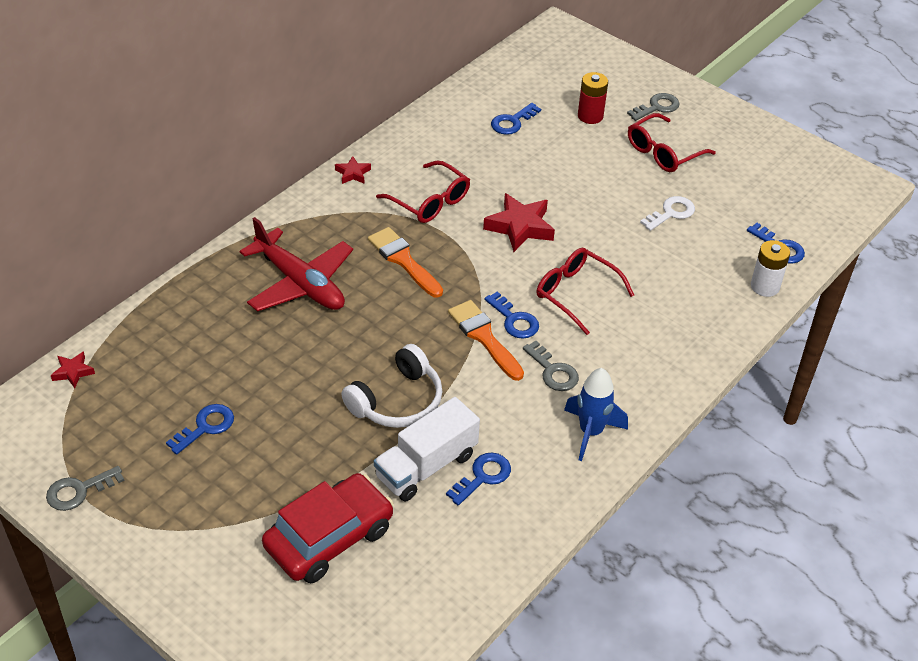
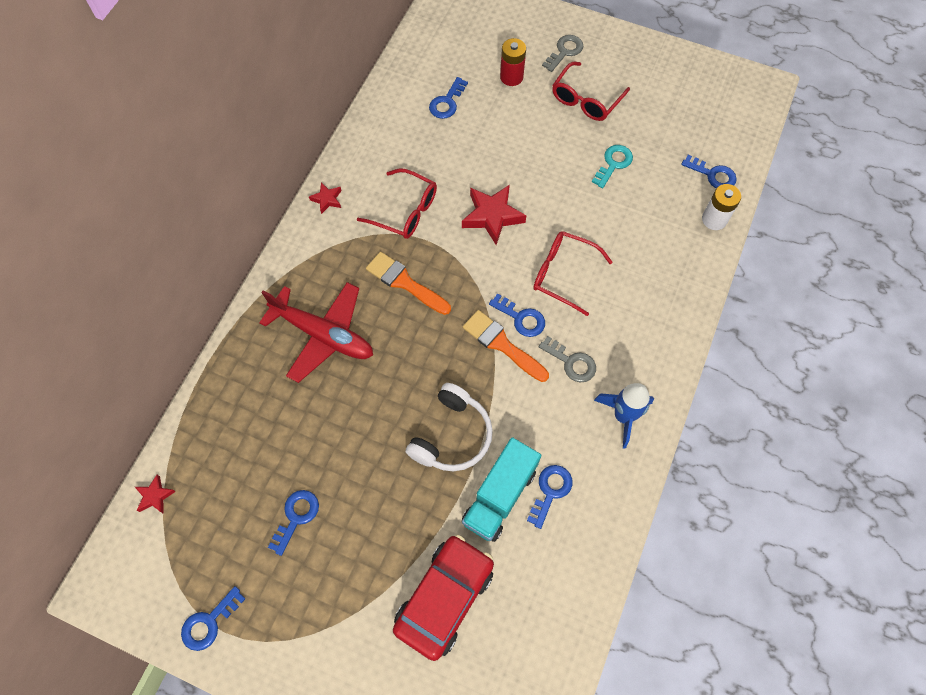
camera: 15 degrees left, 20 degrees up
grey key [46,466,125,511] -> blue key [181,586,246,651]
white truck [374,397,480,502] -> turquoise truck [462,437,541,542]
white key [640,196,695,231] -> turquoise key [592,145,633,188]

